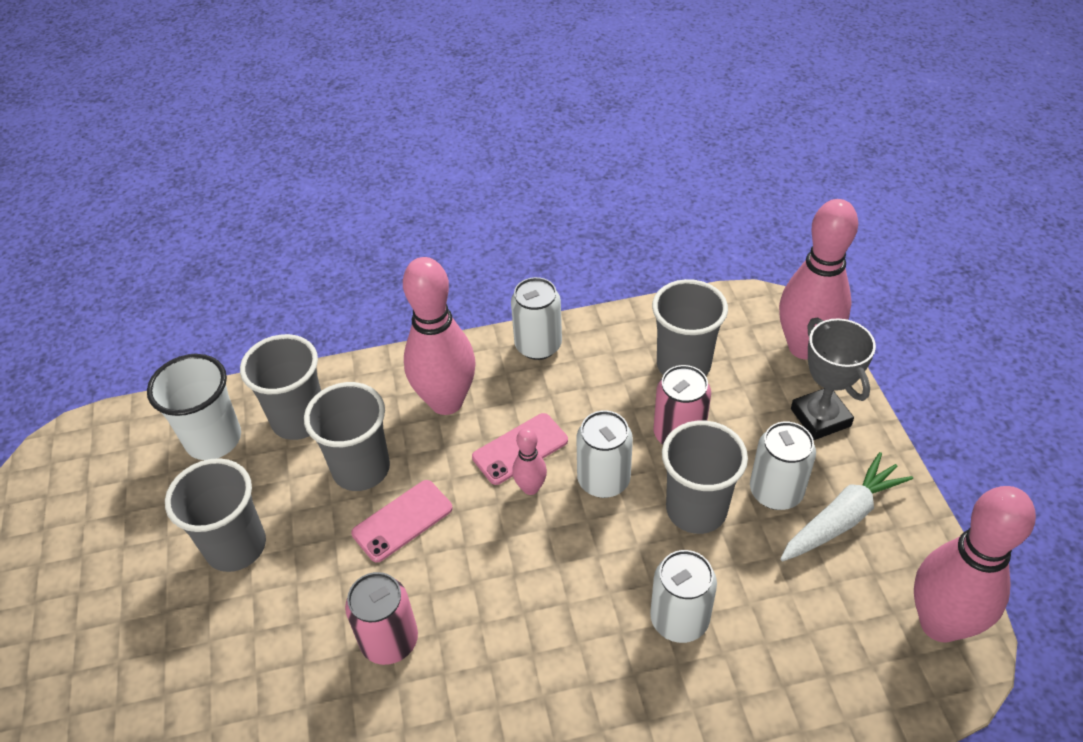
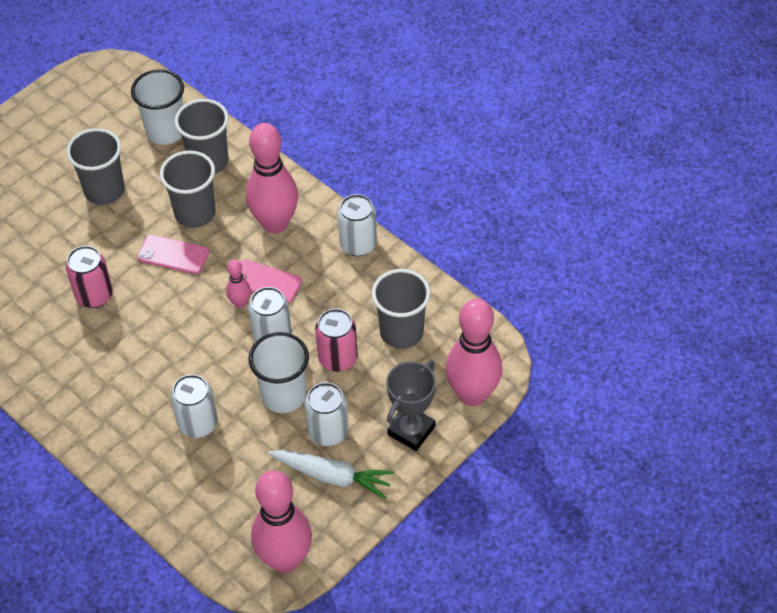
camera: 55 degrees right, 5 degrees up
grey cup [662,420,748,534] -> white cup [249,332,309,413]

